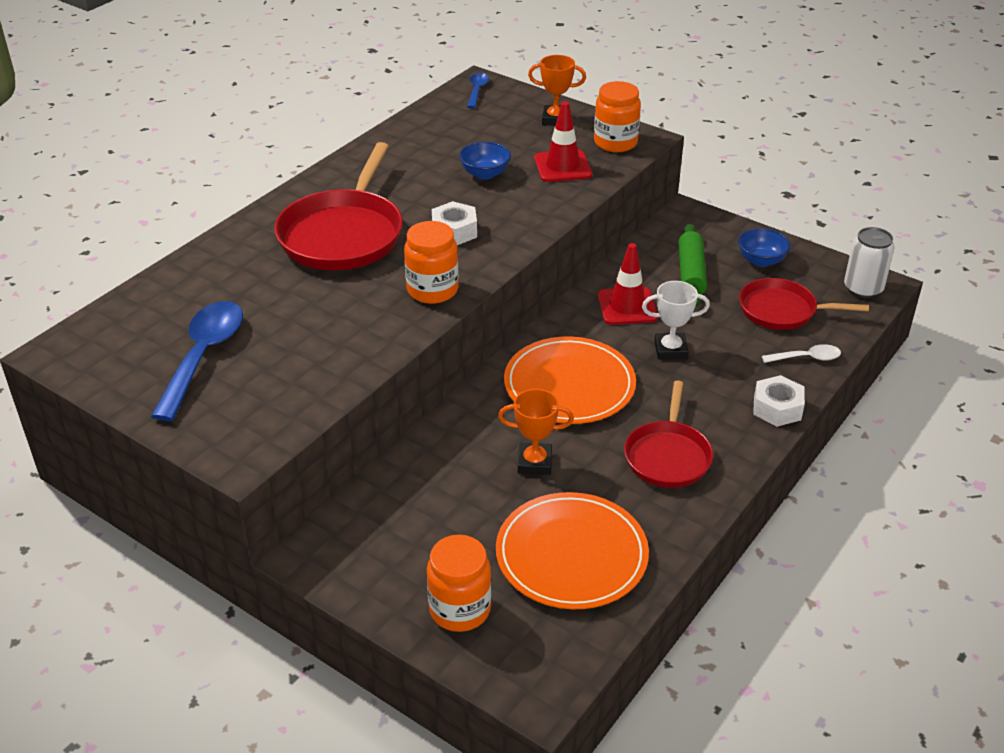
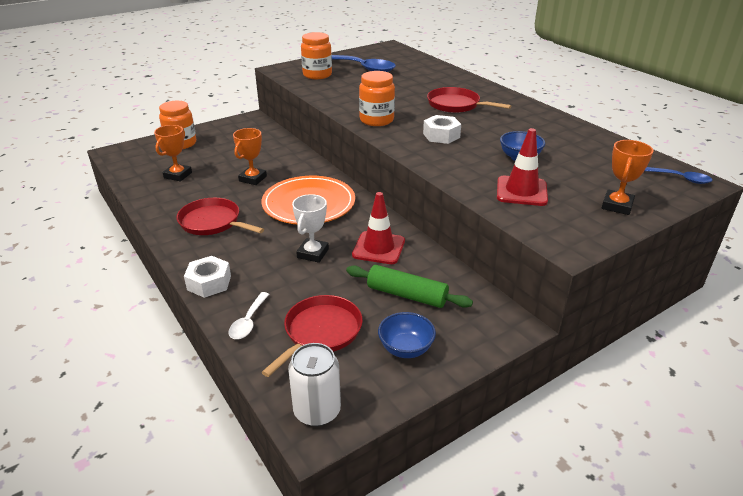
camera: 110 degrees right, 5 degrees down
red pan [274,142,403,270] -> red pan [427,87,511,113], size x0.62
orange plate [496,492,649,609] -> orange trophy [154,125,192,182]
orange jar [594,81,641,152] -> orange jar moved to [301,32,332,79]

